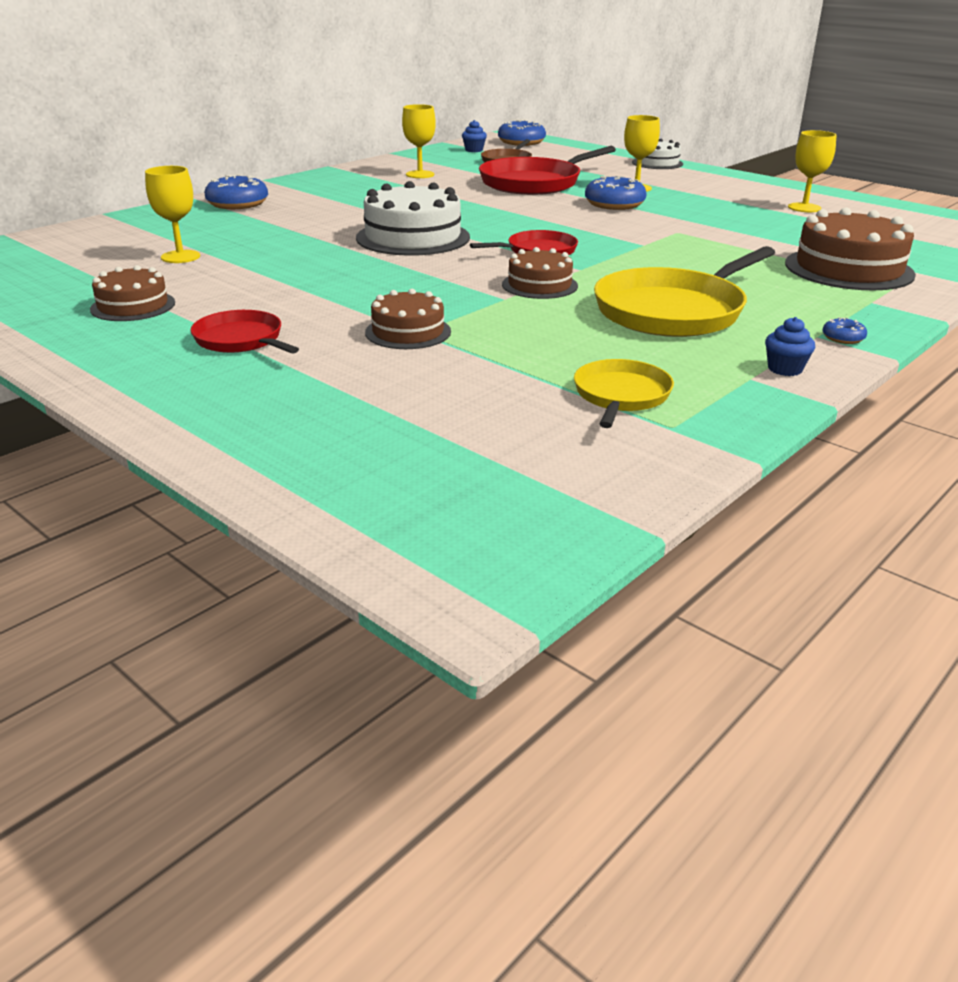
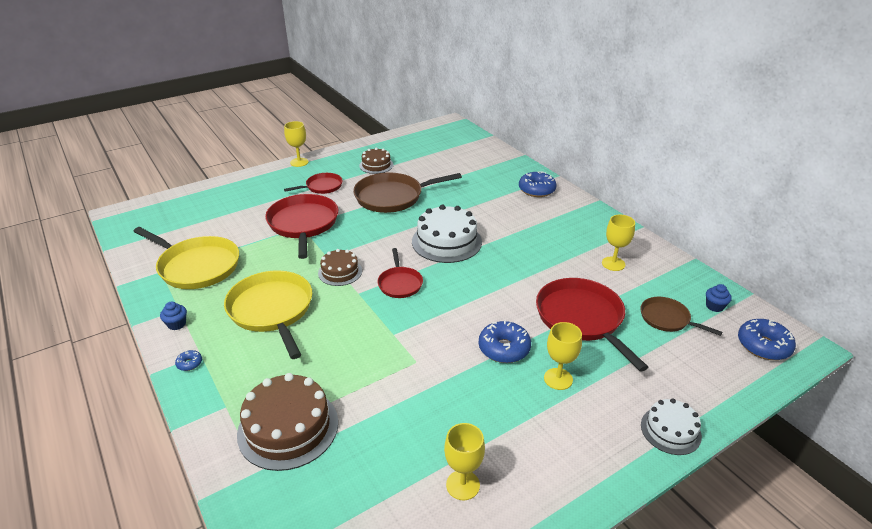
camera: 105 degrees right, 5 degrees up
yellow goblet [145,166,200,263] -> yellow goblet moved to [284,121,309,167]
brown cake [365,289,451,349] -> red pan [265,194,338,259]
yellow pan [574,359,674,428] -> yellow pan [133,227,239,289], size x1.81
none -> brown pan [353,173,462,213]

